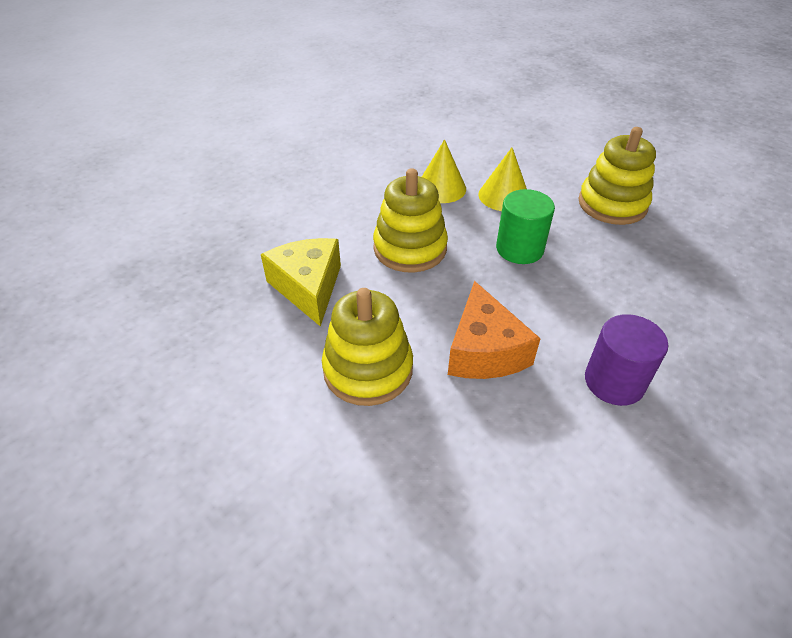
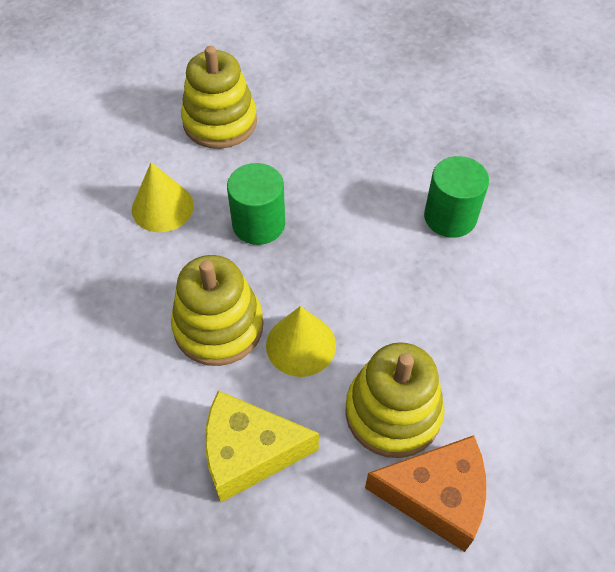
camera: 75 degrees left, 10 degrees up
yellow cone [422,139,466,203] -> yellow cone moved to [266,306,336,377]
orange cheese [448,281,541,379] -> orange cheese moved to [365,435,486,552]
purple cylinder [585,314,669,406] -> green cylinder [424,156,489,238]

